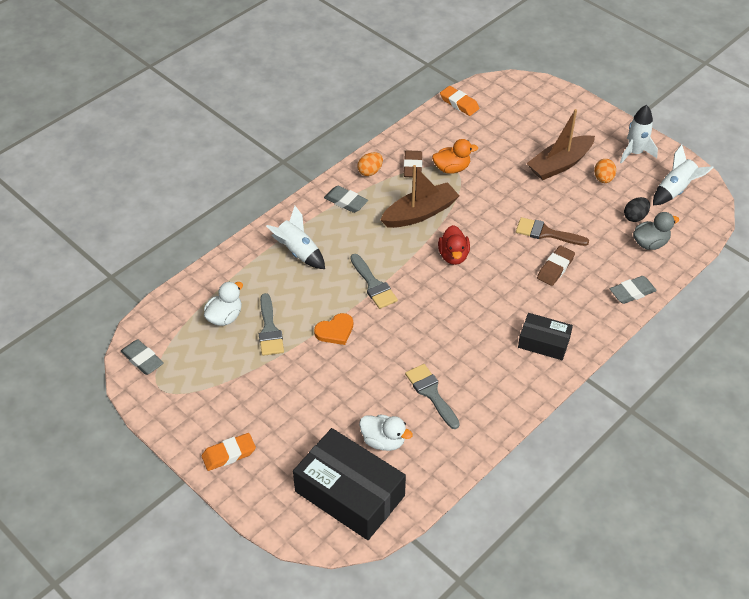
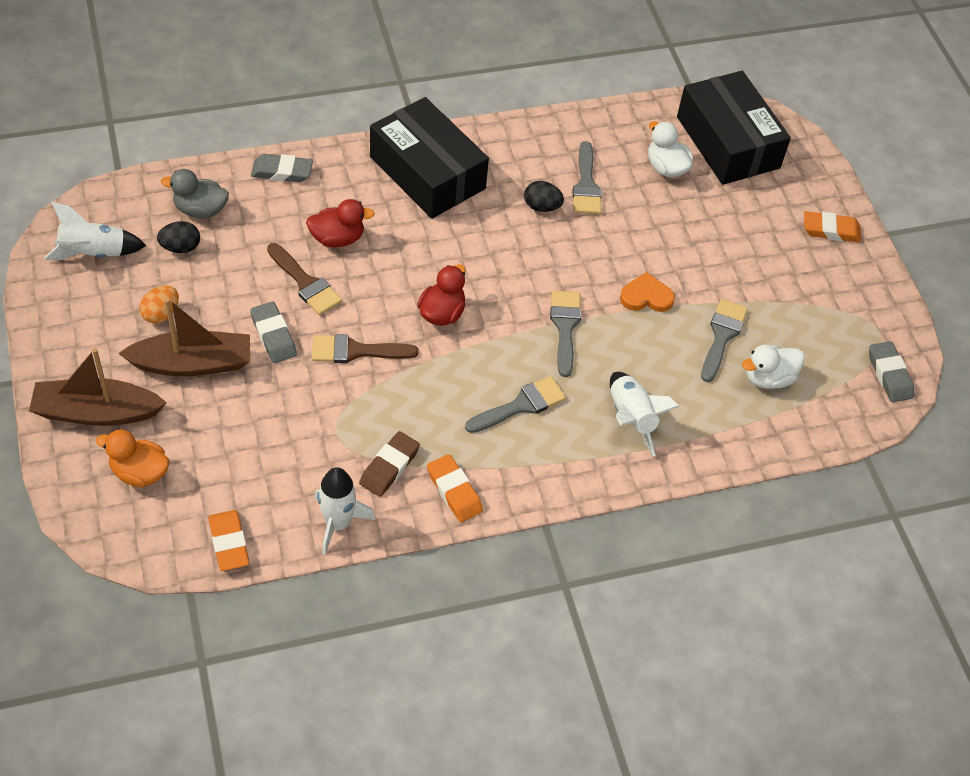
camera: 155 degrees left, 5 degrees up
grey eraser [324,186,368,213] -> grey eraser moved to [250,302,297,363]
orange egg [357,152,383,176] -> orange eraser [427,454,483,522]
brown boat [380,165,459,228] -> brown boat moved to [29,348,167,426]
orange duck [432,139,478,174] -> orange duck moved to [96,430,170,488]
black box [518,313,573,360] -> black box [370,97,489,219], size x1.81
brown eraser [537,246,575,286] -> red duck [306,199,375,247]
white rocket [620,105,658,163] -> white rocket moved to [314,467,375,555]
none -> brown brush [312,334,418,363]
none -> grey brush [465,376,566,433]
none -> black egg [524,181,564,212]

